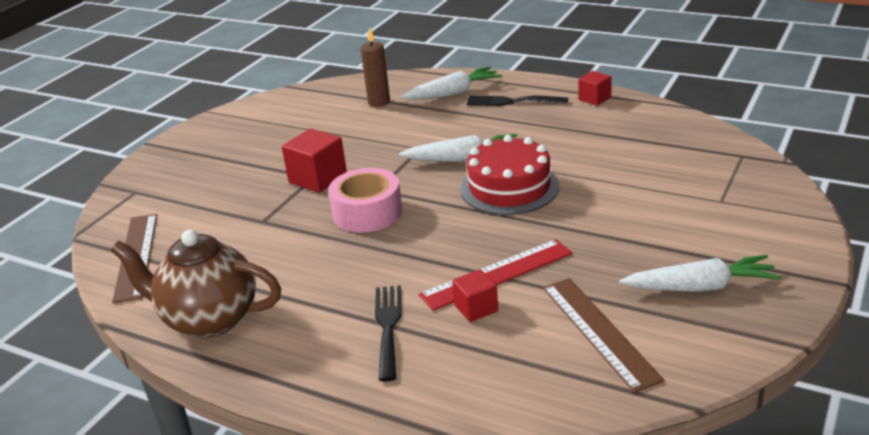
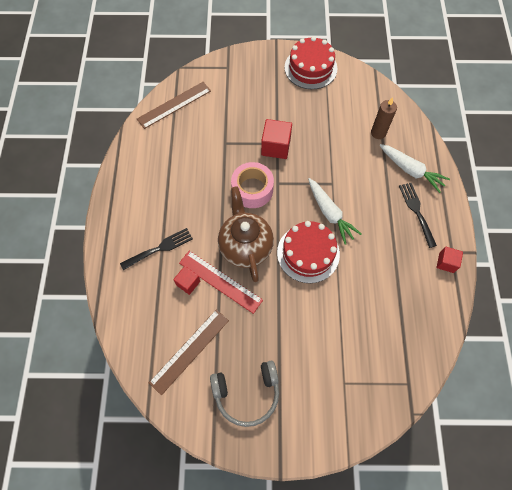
camera: 60 degrees right, 35 degrees up
brown teapot [111,229,281,338] -> brown teapot moved to [218,186,274,282]
white carrot [619,255,781,292] -> grey headphones [210,361,279,427]
none -> red cake [284,36,337,89]

